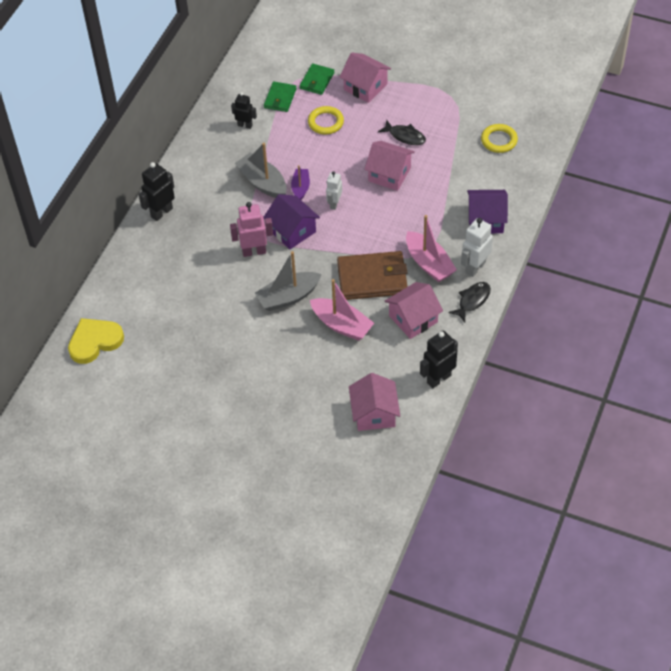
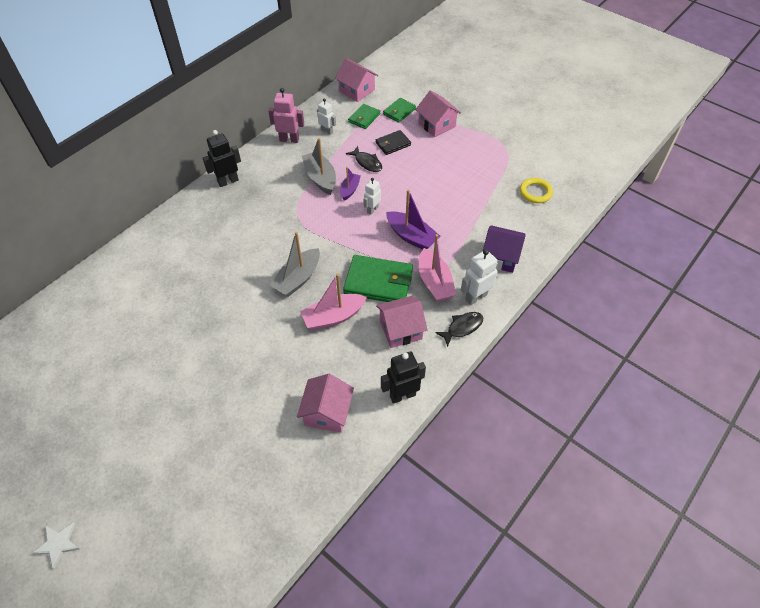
camera: 15 degrees right, 0 degrees up
yellow heart [68,318,124,364] -> none
pink robot [230,202,273,257] -> pink robot moved to [268,88,304,143]
black robot [231,92,257,129] -> white robot [317,98,336,135]
grey boat [255,251,322,311] -> grey boat turned 45 degrees counterclockwise [270,232,320,297]
purple house [263,194,320,249] -> none
yellow ring [308,106,344,135] -> black wallet [376,130,411,155]
pink boat [310,279,374,341] -> pink boat turned 105 degrees clockwise [300,274,367,330]
brown wallet [337,251,408,300] -> green wallet [343,255,413,302]
pink house [364,141,415,191] -> pink house moved to [335,58,378,102]
black fish [378,120,426,145] -> black fish moved to [346,146,382,172]
none -> white star [32,522,79,569]
none -> purple boat [386,189,440,250]

